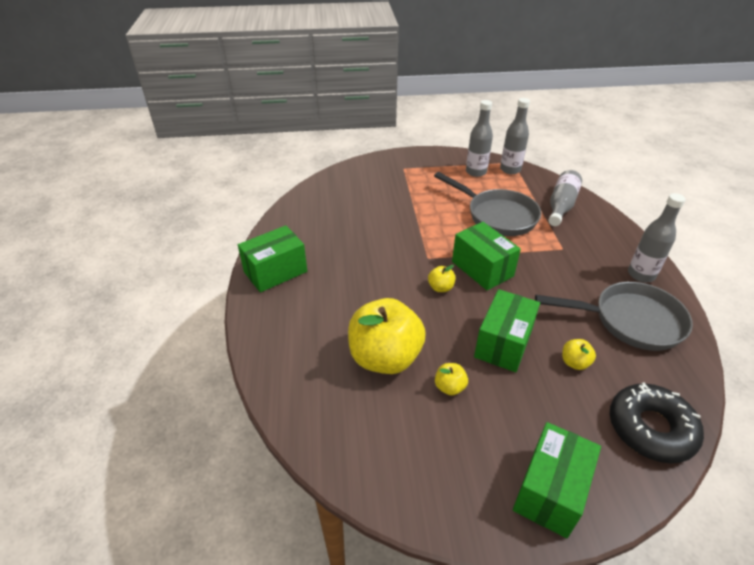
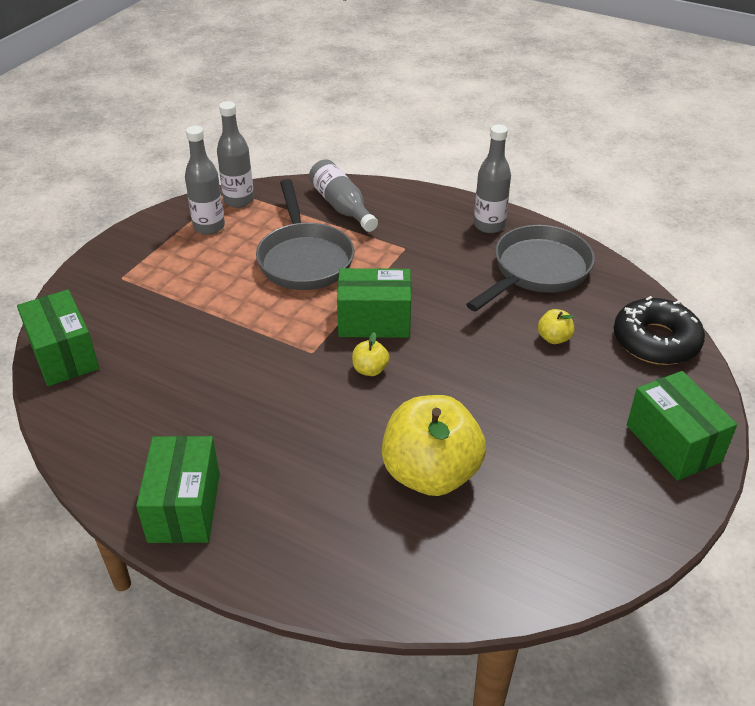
camera: 55 degrees left, 0 degrees up
grey pan [434,172,542,236] -> grey pan turned 90 degrees clockwise [256,179,354,290]
yellow apple [435,363,468,396] -> none
green box [474,289,540,372] -> green box moved to [17,290,99,386]

